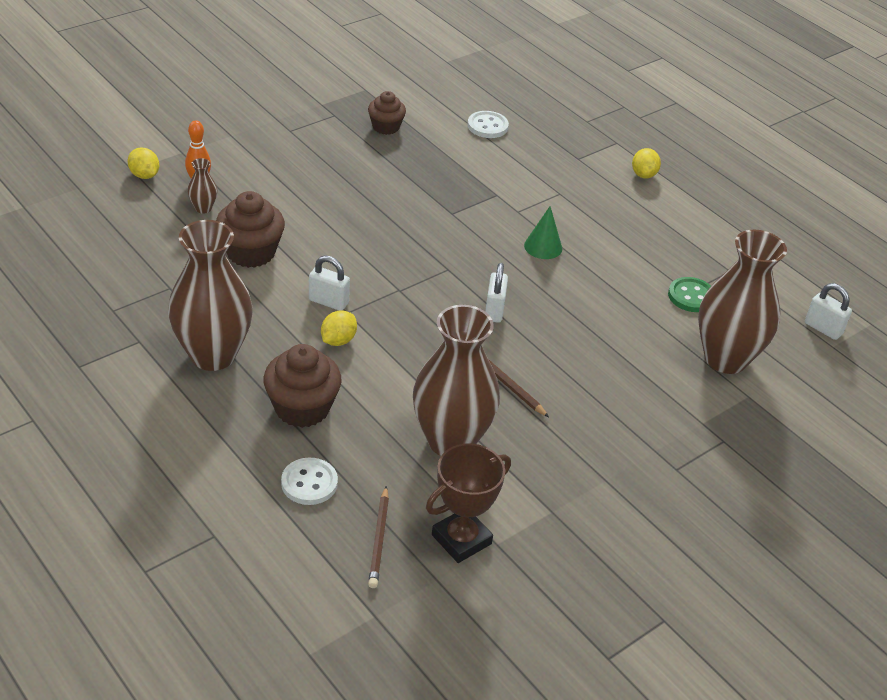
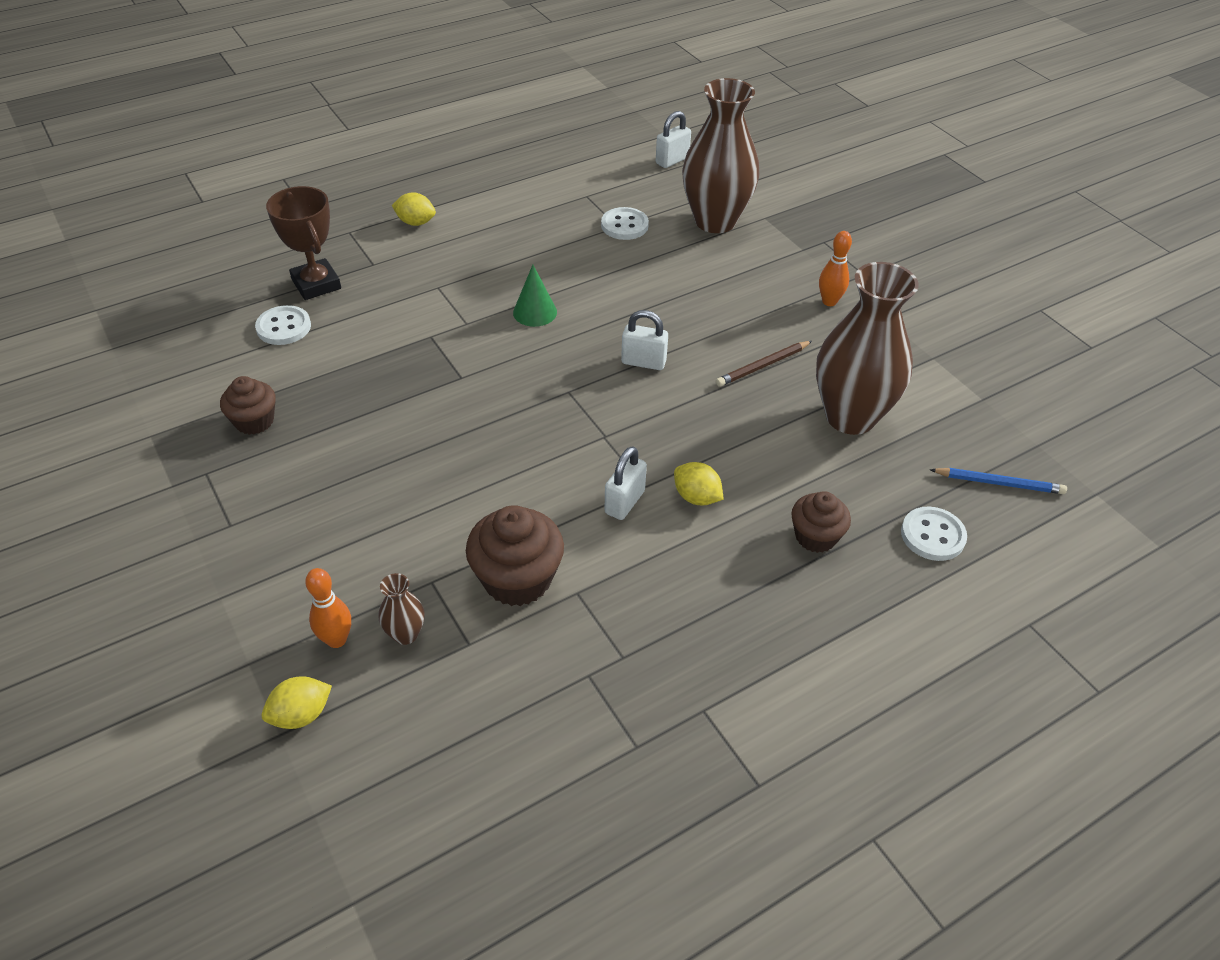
camera: 80 degrees left, 5 degrees up
brown vase [168,220,253,371] -> none
brown cupcake [263,344,342,428] -> brown cupcake [791,491,851,553], size x0.64
brown pencil [368,486,389,588] -> blue pencil [930,468,1067,494]
brown trophy [426,443,511,563] -> brown trophy moved to [266,186,341,300]
green button [668,277,711,312] -> white button [601,207,649,240]
none -> orange bowling pin [819,231,852,306]

